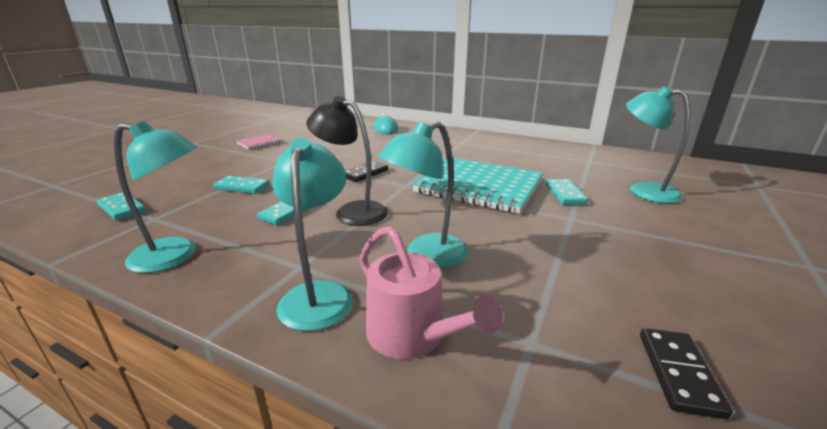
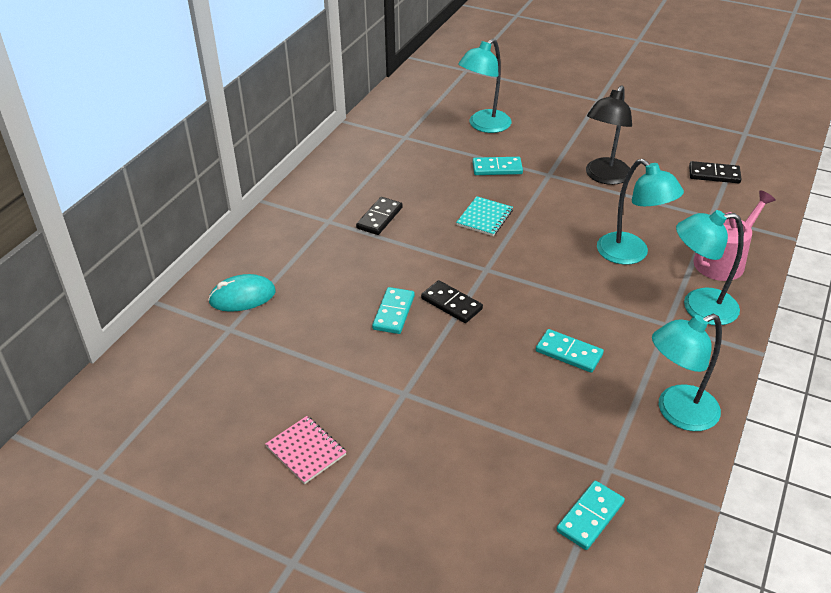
camera: 90 degrees left, 15 degrees up
turquoise lamp [114,121,197,273] -> turquoise lamp turned 120 degrees counterclockwise [652,314,722,431]
turquoise domino [213,176,269,194] -> turquoise domino moved to [372,287,415,334]
black lamp [306,96,388,226] -> black lamp moved to [586,85,632,185]
turquoise notebook [412,158,543,214] -> turquoise notebook [456,196,513,236], size x0.43
none -> black domino [356,197,403,235]

